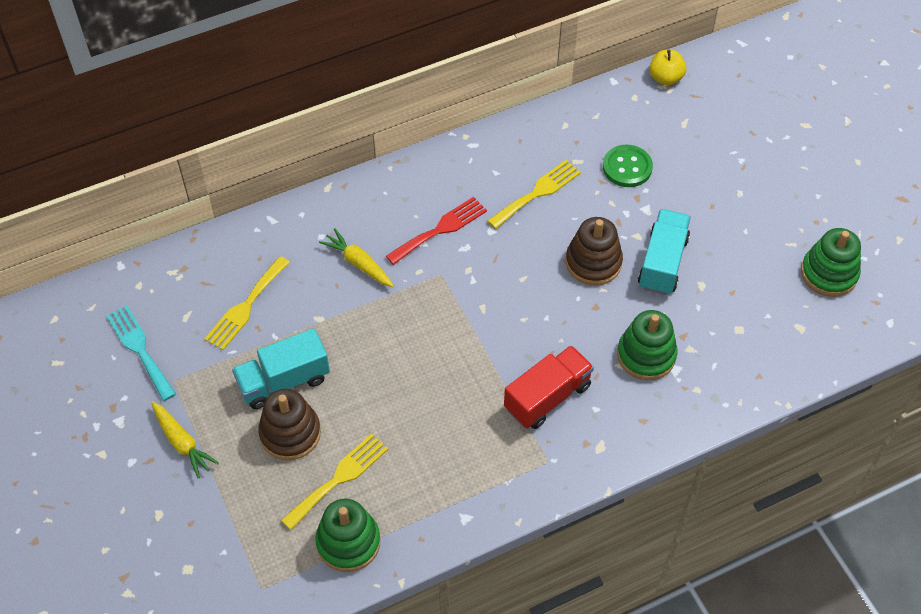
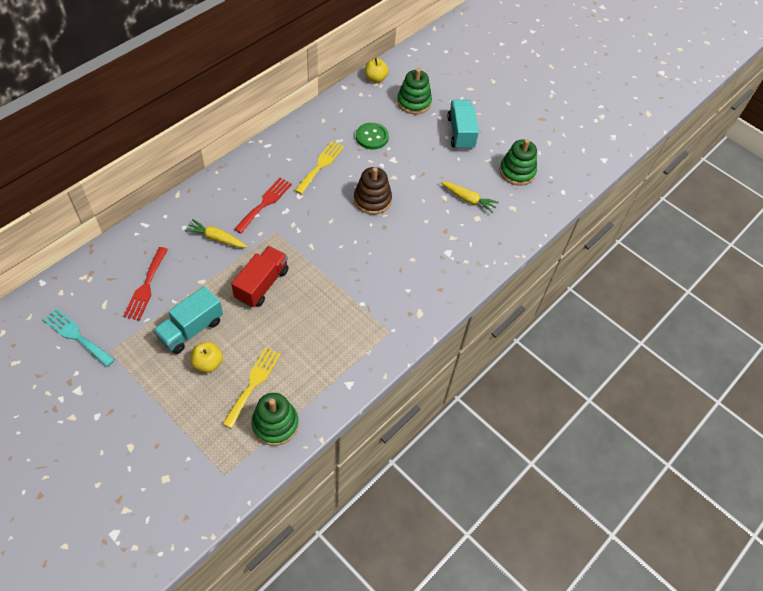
camera: 25 degrees left, 0 degrees up
yellow carrot [151,401,219,478] -> yellow carrot moved to [441,181,499,213]
yellow fork [205,256,290,350] -> red fork [123,247,168,321]
brown stacking toy [258,389,321,460] -> yellow apple [191,342,223,373]
red truck [504,345,594,429] -> red truck moved to [231,246,288,308]
green stacking toy [617,310,678,380] -> green stacking toy moved to [397,68,432,114]
turquoise truck [638,209,691,295] -> turquoise truck moved to [447,100,479,150]

